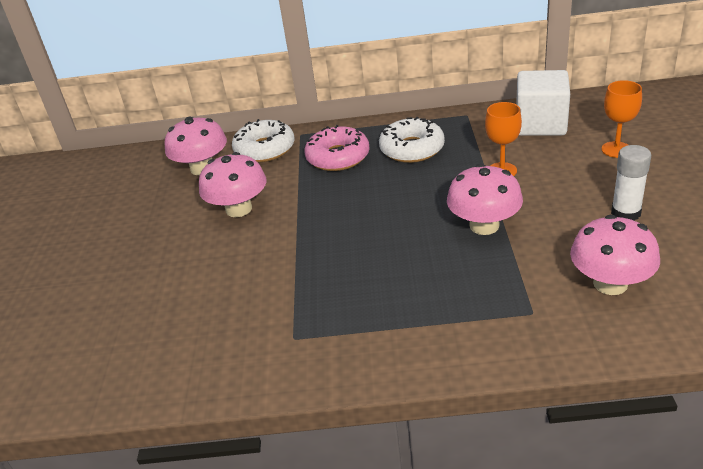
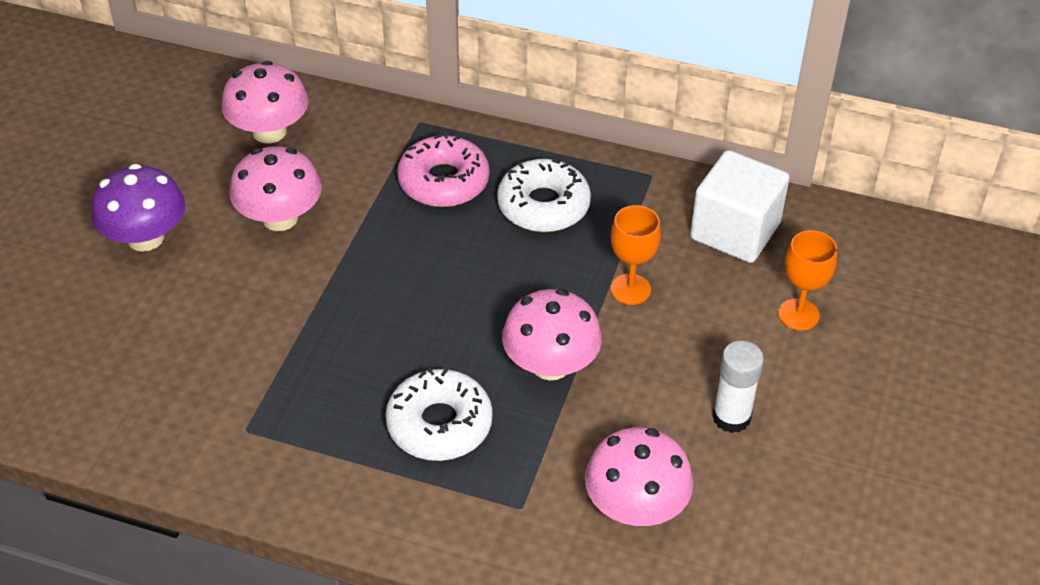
camera: 15 degrees right, 10 degrees up
white donut [232,119,295,162] -> white donut moved to [385,368,493,461]
none -> purple mushroom [91,164,185,252]

